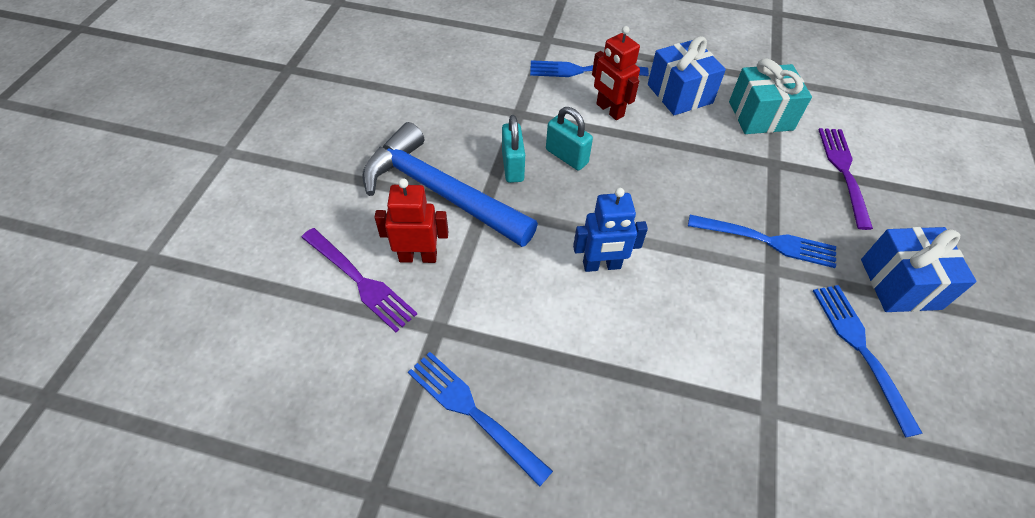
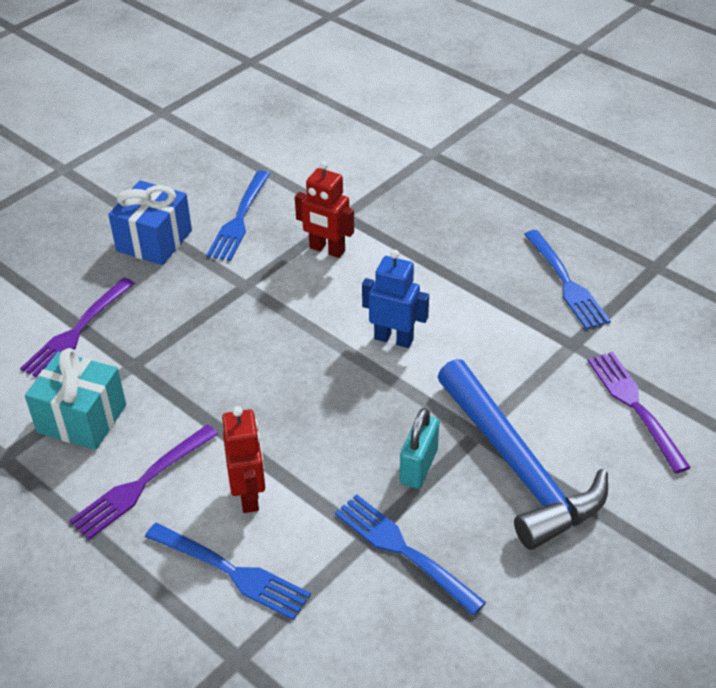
camera: 150 degrees left, 10 degrees down
red robot [374,178,449,263] -> red robot moved to [295,161,354,258]
turquoise padlock [546,107,593,170] -> none
blue gift [648,36,726,115] -> purple fork [69,425,218,540]
blue fork [688,215,836,268] -> blue fork moved to [335,494,486,615]

